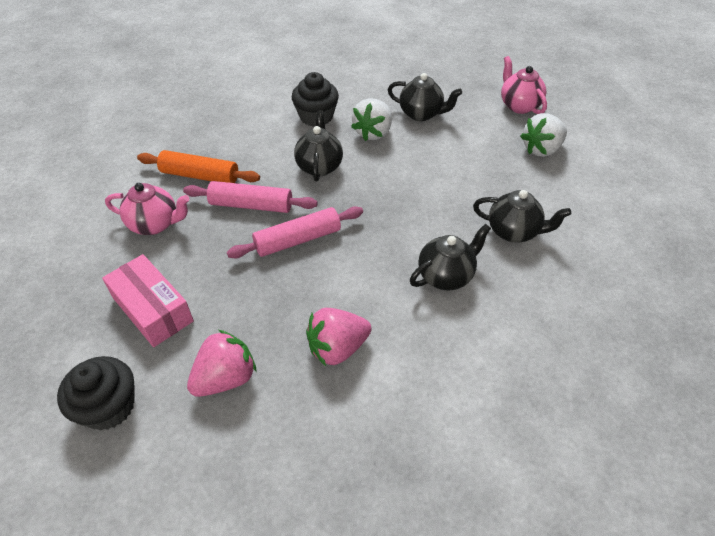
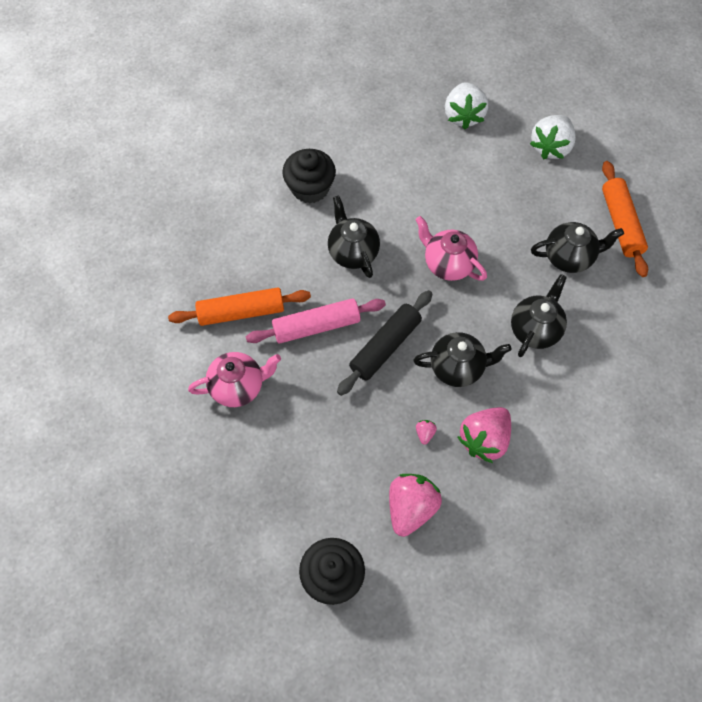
camera: 25 degrees left, 15 degrees up
pink box [102,254,194,347] -> none
pink rolling pin [227,206,363,258] -> black rolling pin [337,290,433,396]
white strawberry [351,98,392,141] -> white strawberry moved to [445,82,488,129]
black teapot [388,73,462,121] -> black teapot moved to [413,332,512,387]
pink teapot [501,56,547,114] -> pink teapot moved to [416,216,487,281]
none -> pink strawberry [416,420,437,445]
none -> orange rolling pin [602,161,648,277]

